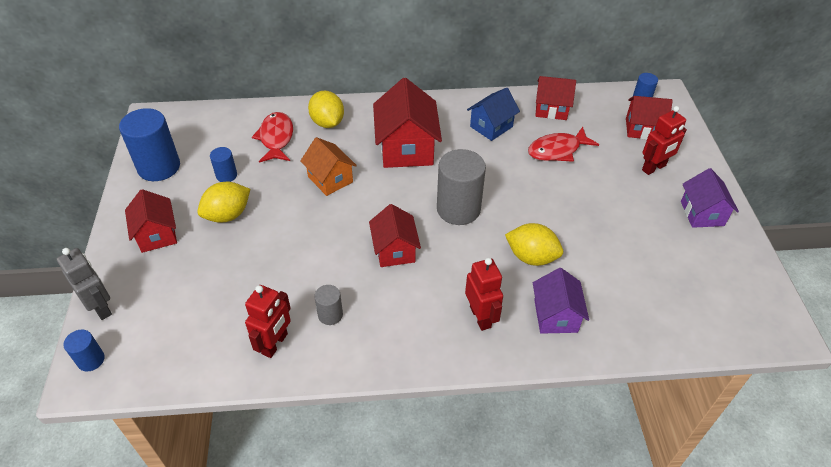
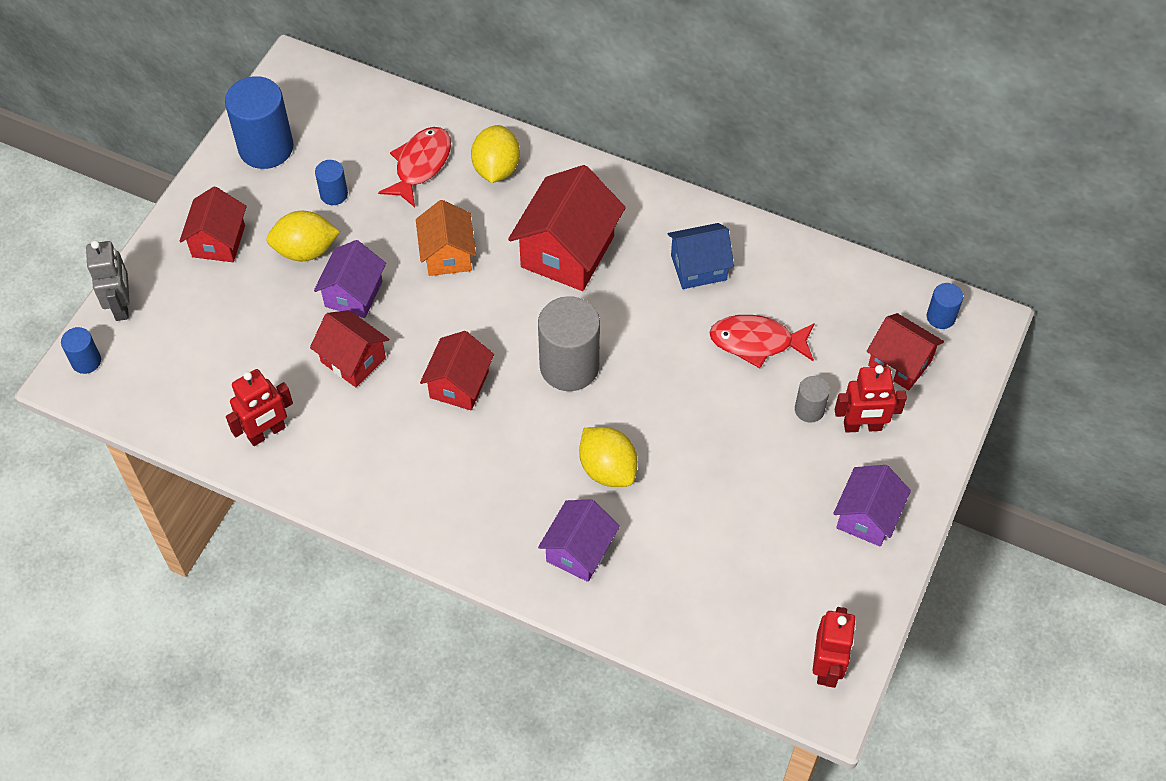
camera: 30 degrees right, 10 degrees up
grey cylinder [314,285,343,325] -> grey cylinder moved to [795,376,830,423]
red robot [465,258,503,331] -> red robot moved to [812,607,856,688]
red house [535,76,576,120] -> red house moved to [310,310,389,387]
none -> purple house [314,240,386,318]

